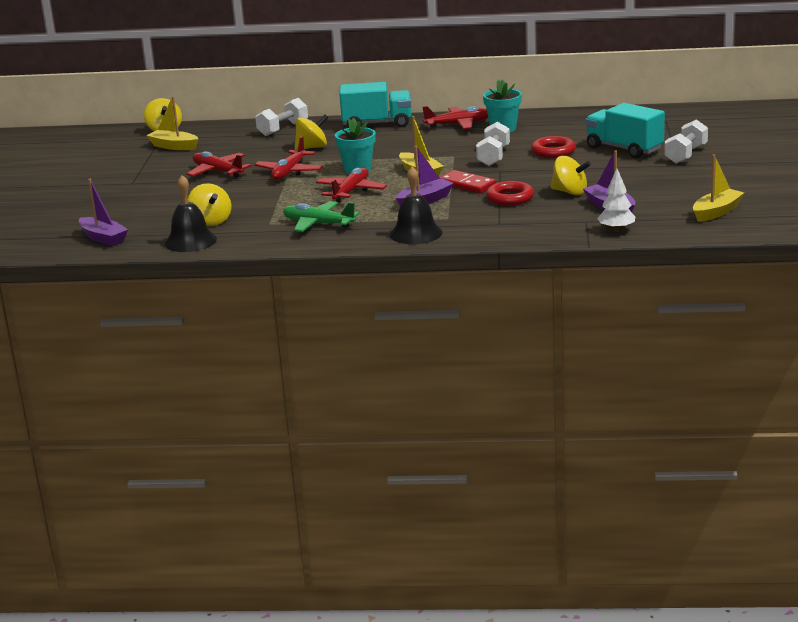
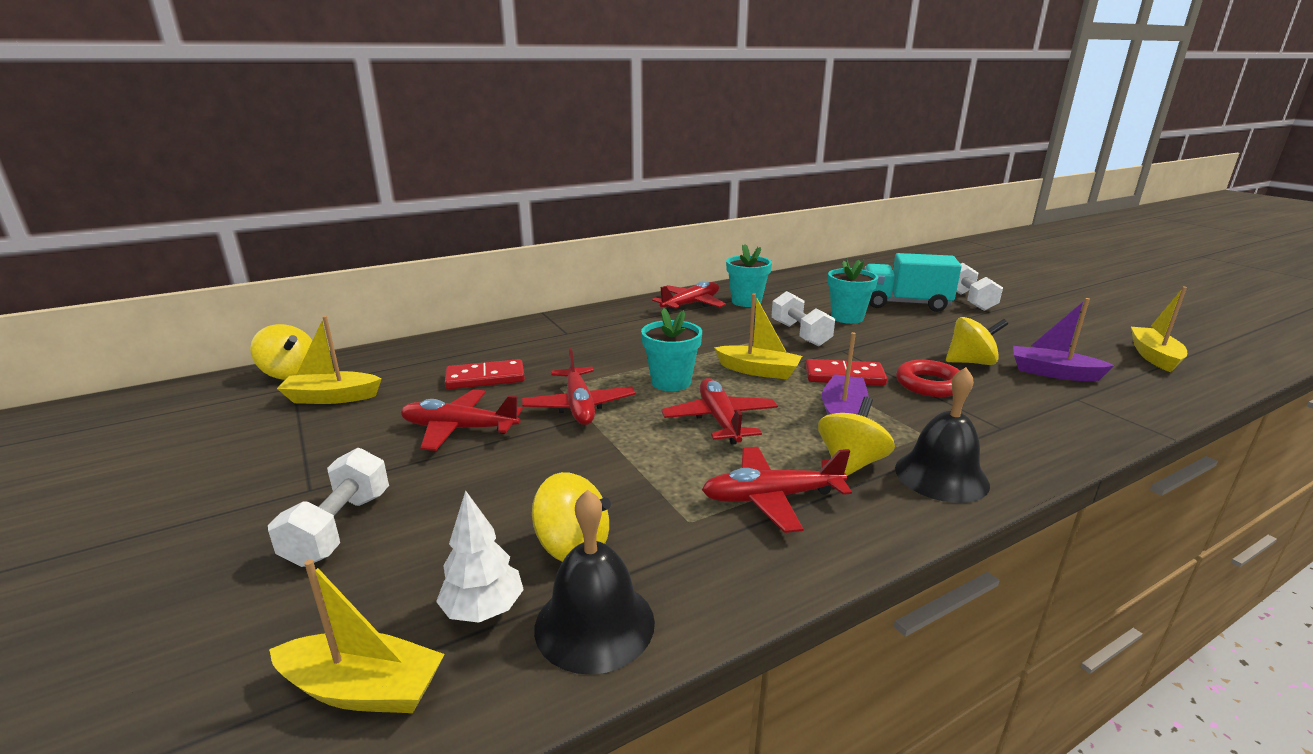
camera: 35 degrees left, 0 degrees up
purple boat [79,179,128,246] -> yellow boat [269,559,445,713]
white dumbbell [255,98,308,136] -> white dumbbell moved to [268,448,389,567]
green plane [283,201,359,232] -> red plane [702,447,852,533]
yellow spinning top [295,115,328,150] -> yellow spinning top moved to [818,397,895,476]
turquoise truck [339,82,411,127] -> none
red ring [531,136,576,158] -> turquoise flower pot [828,258,878,324]
white tree [597,168,635,232] -> white tree moved to [436,490,524,623]
none -> red domino [445,359,525,389]

